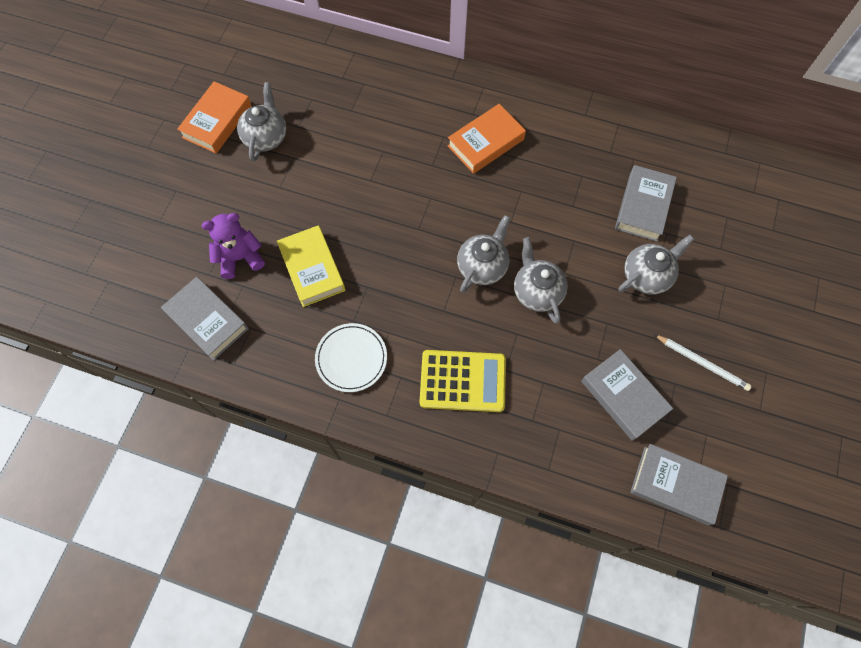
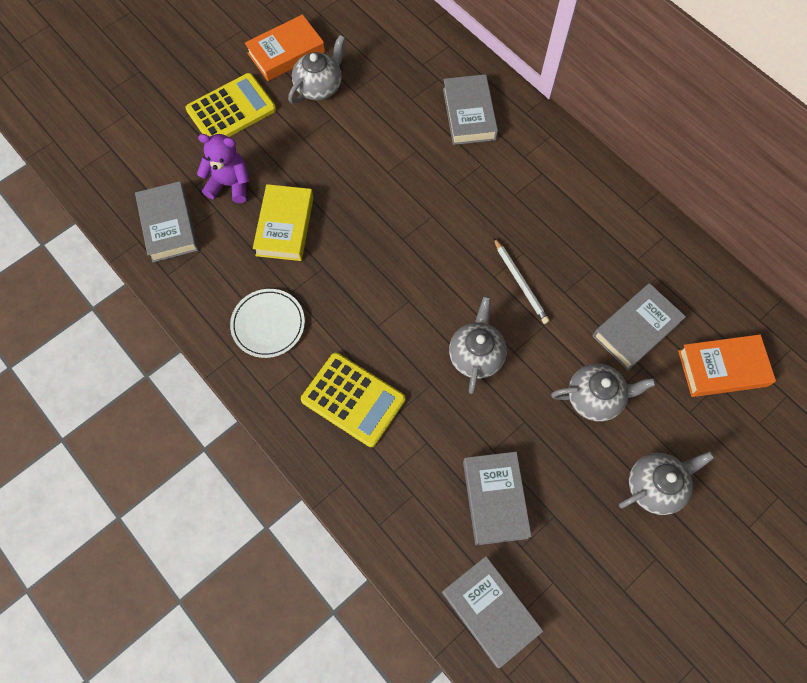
camera: 30 degrees right, 0 degrees up
orange book [448,104,526,174] -> orange book moved to [678,335,776,397]
grey teapot [457,215,510,293] -> grey teapot moved to [619,451,715,515]
white pencil [654,334,752,391] -> white pencil moved to [494,238,550,324]
none -> yellow calculator [185,73,276,137]
none -> grey book [443,74,498,145]

